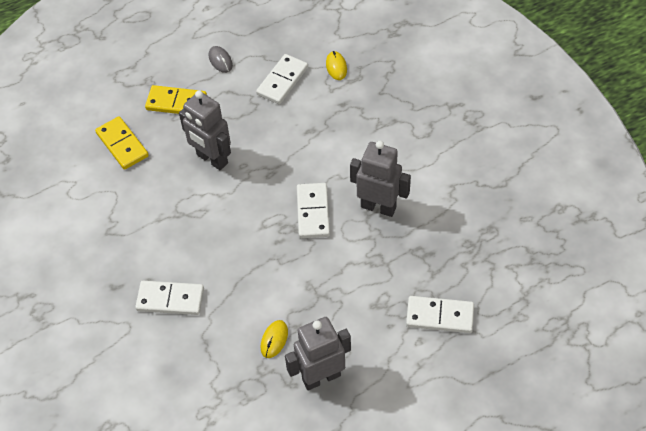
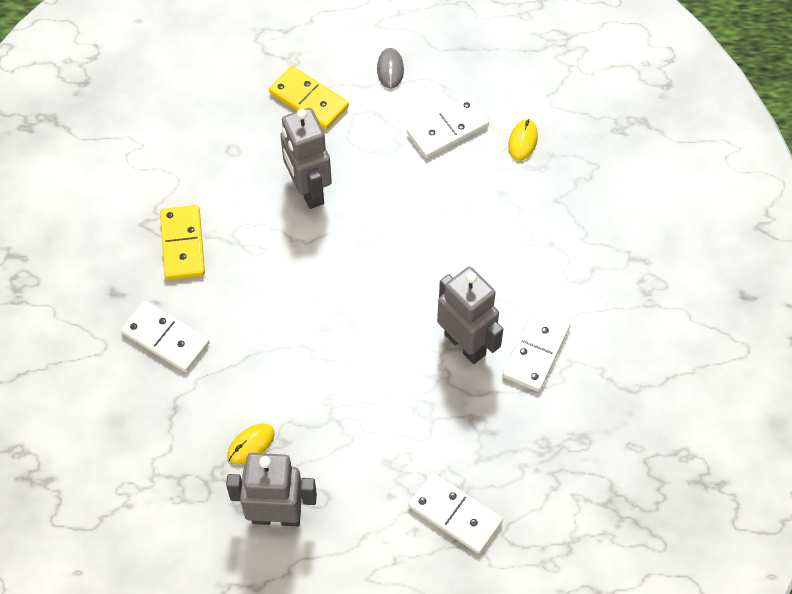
camera: 25 degrees right, 5 degrees up
yellow domino [95,116,149,170] -> yellow domino moved to [160,205,205,280]
white domino [297,183,330,238] -> white domino moved to [502,308,570,392]

